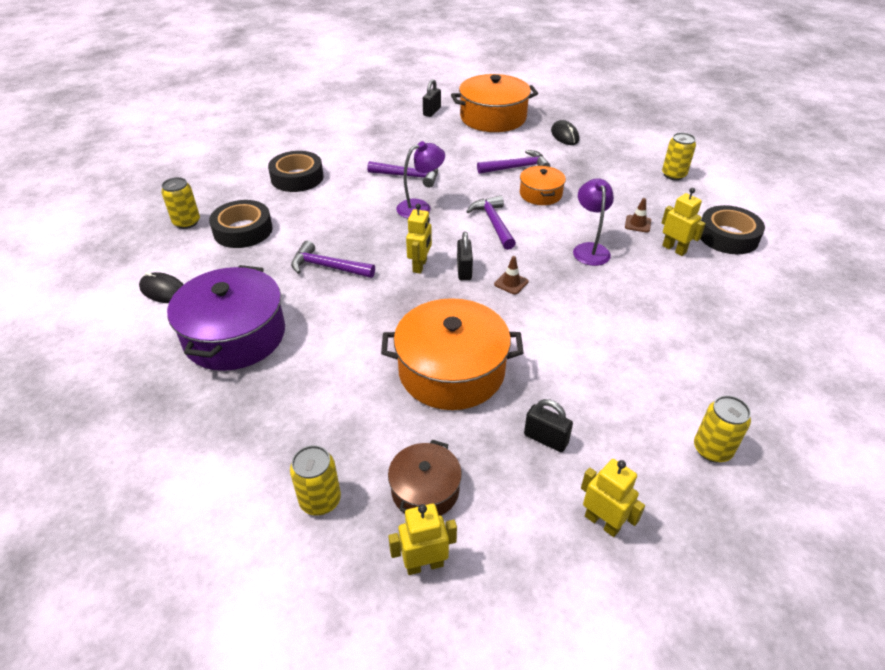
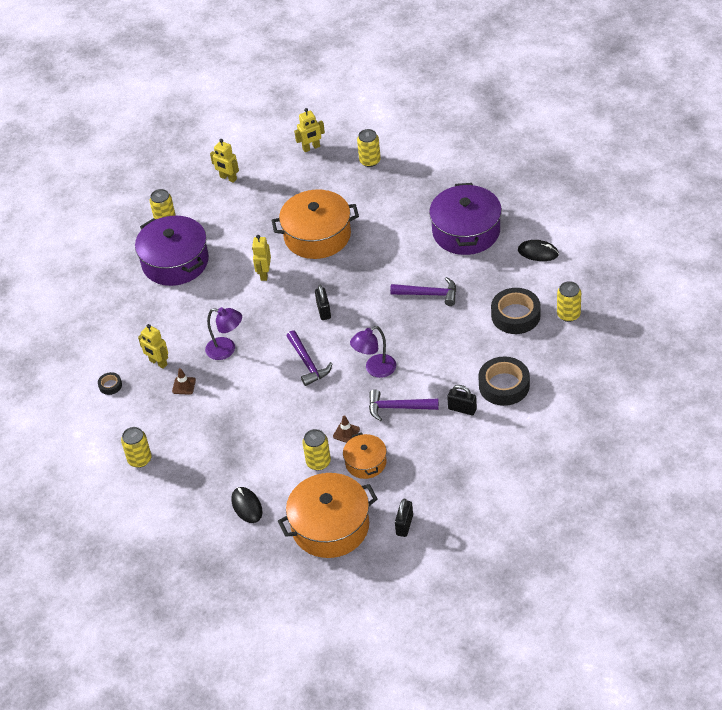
camera: 175 degrees right, 5 degrees up
brown pot [388,440,462,515] -> none
yellow robot [406,204,432,274] -> yellow robot moved to [252,235,271,281]
purple hammer [477,150,550,174] -> none
brown traffic cone [494,256,529,295] -> brown traffic cone moved to [333,415,360,443]
orange pot [520,166,566,205] -> orange pot moved to [343,432,387,479]
black padlock [524,399,573,452] -> black padlock moved to [447,385,477,415]
purple lamp [573,179,614,266] -> purple lamp turned 60 degrees counterclockwise [205,307,242,360]
black tape [701,205,765,254] -> black tape [98,372,122,395], size x0.47
none -> purple pot [135,216,209,286]
none -> yellow can [302,429,331,470]

